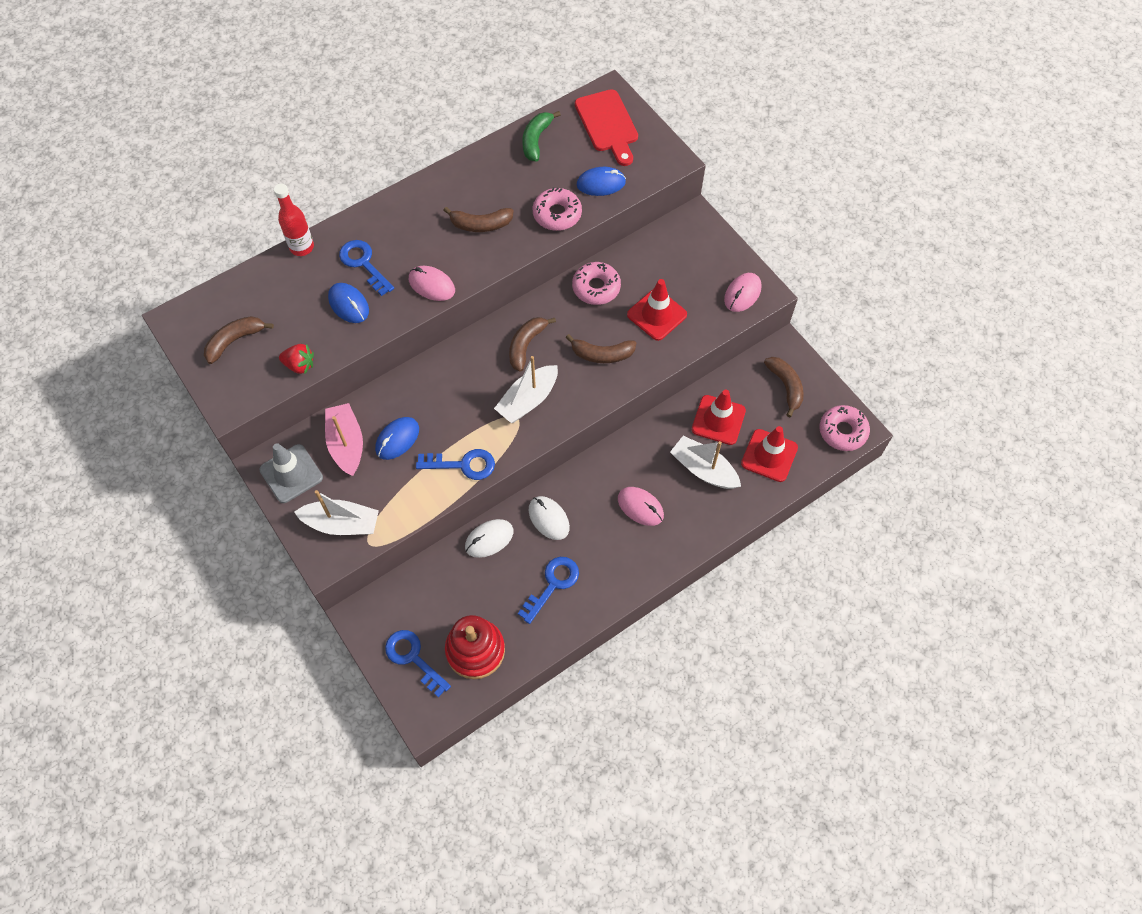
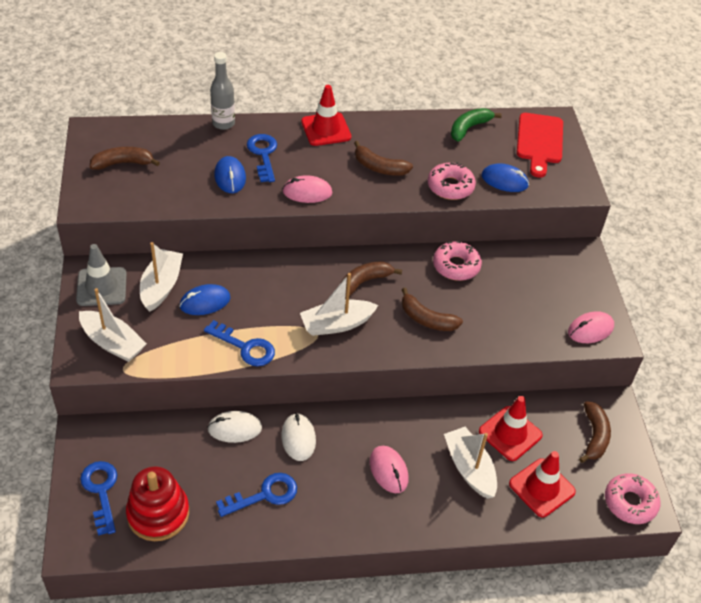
camera: 25 degrees right, 15 degrees down
red bottle [274,183,314,256] -> grey bottle [210,52,235,130]
red strawberry [279,344,314,374] -> none
pink boat [325,403,363,476] -> white boat [140,242,183,312]
pink mouse [409,266,455,301] -> pink mouse turned 60 degrees counterclockwise [282,175,332,203]
red traffic cone [627,279,687,341] -> red traffic cone moved to [301,85,351,146]

